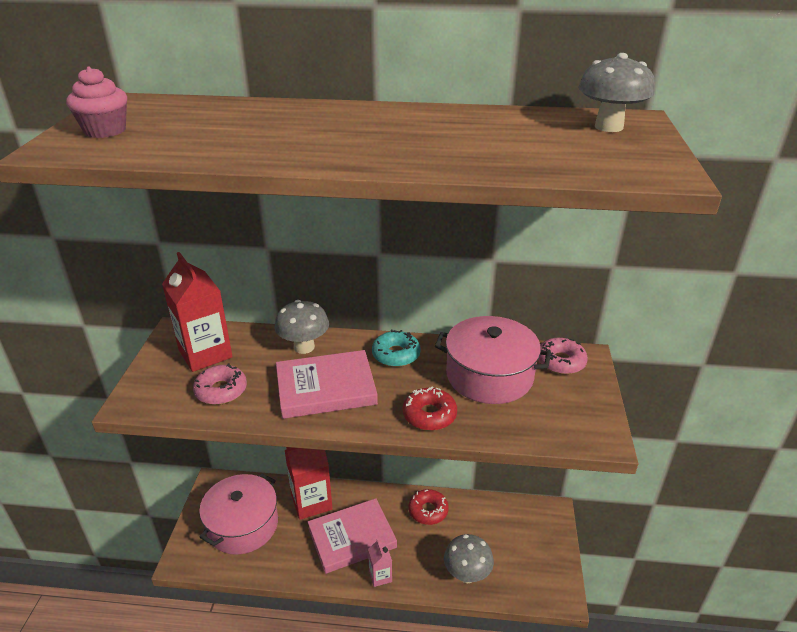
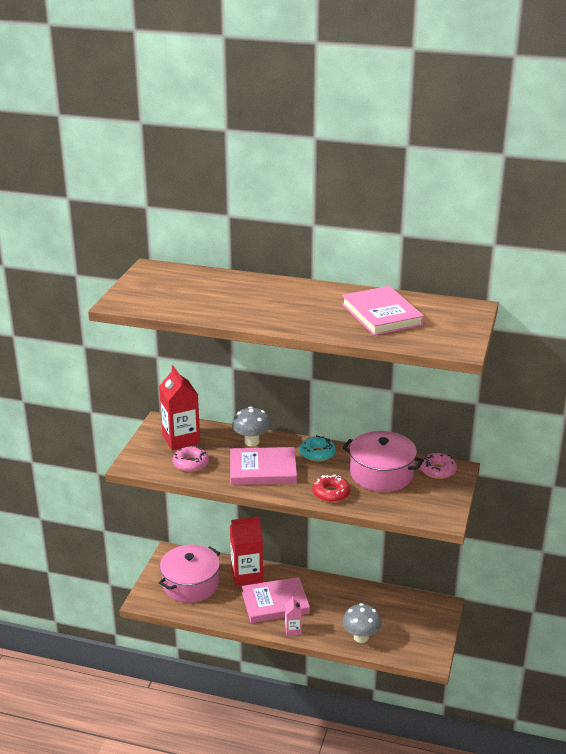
camera: 10 degrees right, 5 degrees down
pink cupcake [66,66,127,138] -> none
red donut [408,489,449,525] -> none
grey mushroom [578,53,655,132] -> none
none -> pink book [342,286,424,336]

